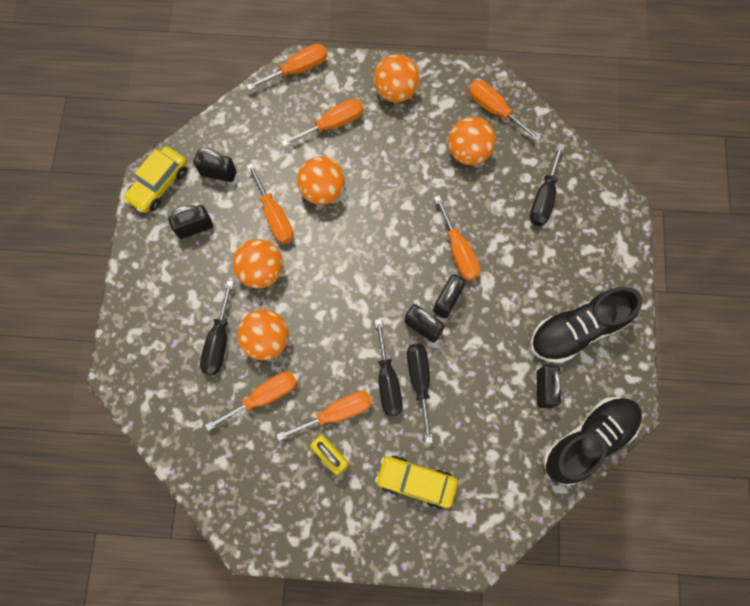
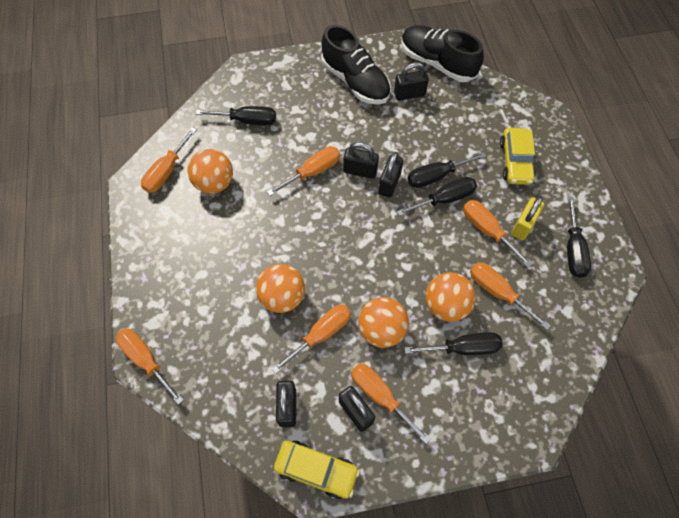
camera: 105 degrees left, 10 degrees down
orange screwdriver [281,99,364,147] -> orange screwdriver moved to [351,363,431,444]
orange ball [374,54,420,103] -> none
none -> black screwdriver [567,196,591,278]

